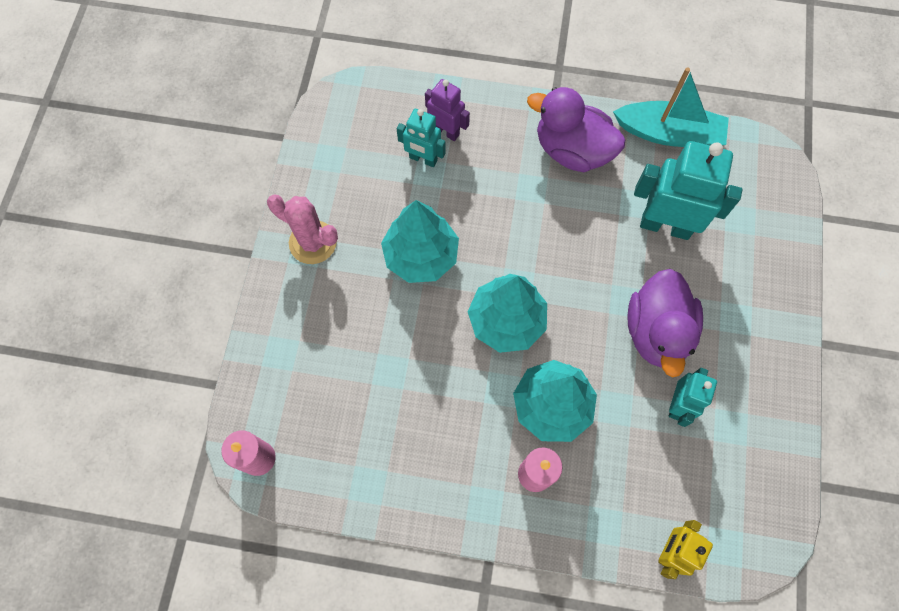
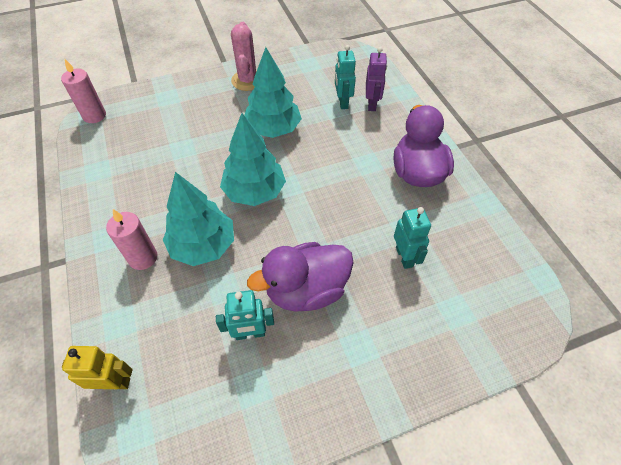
camera: 60 degrees right, 15 degrees down
turquoise boat [613,67,729,147] -> none
turquoise robot [634,141,743,240] -> turquoise robot [394,207,431,269], size x0.57

